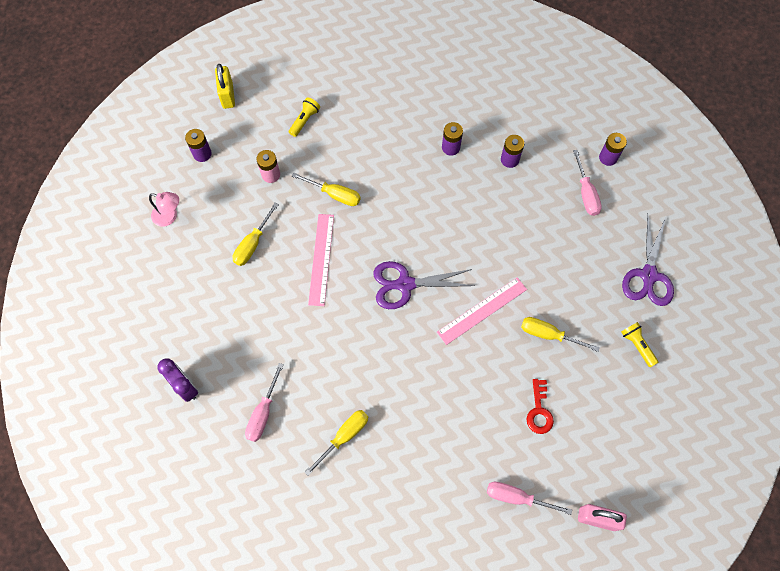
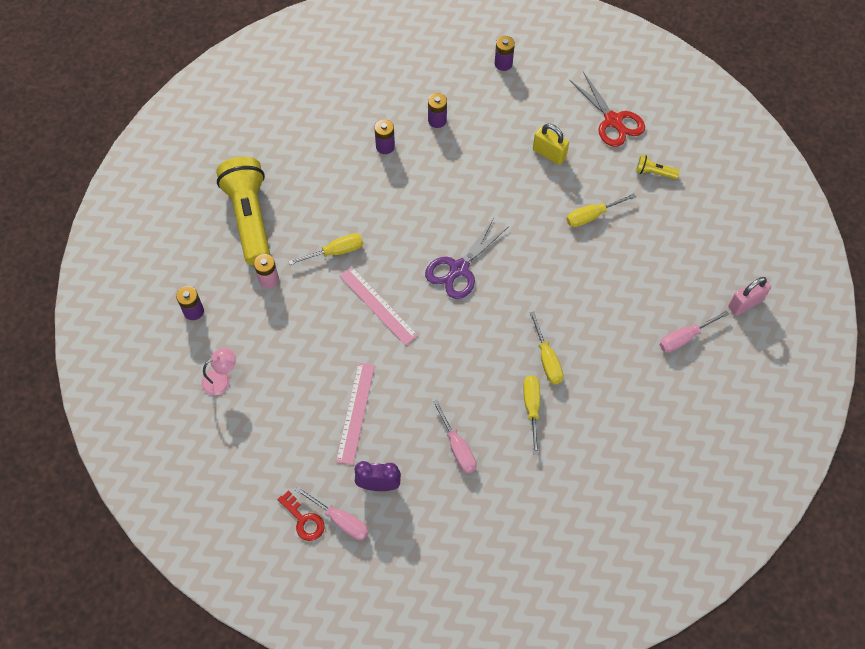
camera: 45 degrees left, 5 degrees down
yellow padlock [215,64,235,109] -> yellow padlock moved to [533,124,569,165]
yellow screwdriver [232,203,279,266] -> yellow screwdriver moved to [530,312,563,384]
yellow flashlight [289,97,320,137] -> yellow flashlight [216,157,270,265], size x2.45
pink ruler [437,277,527,345] -> pink ruler moved to [336,362,375,465]
red key [527,379,554,434] -> red key moved to [277,490,325,541]
pink screwdriver [573,150,602,216] -> pink screwdriver moved to [295,486,369,540]
purple scissors [622,214,674,306] -> red scissors [570,72,645,147]

